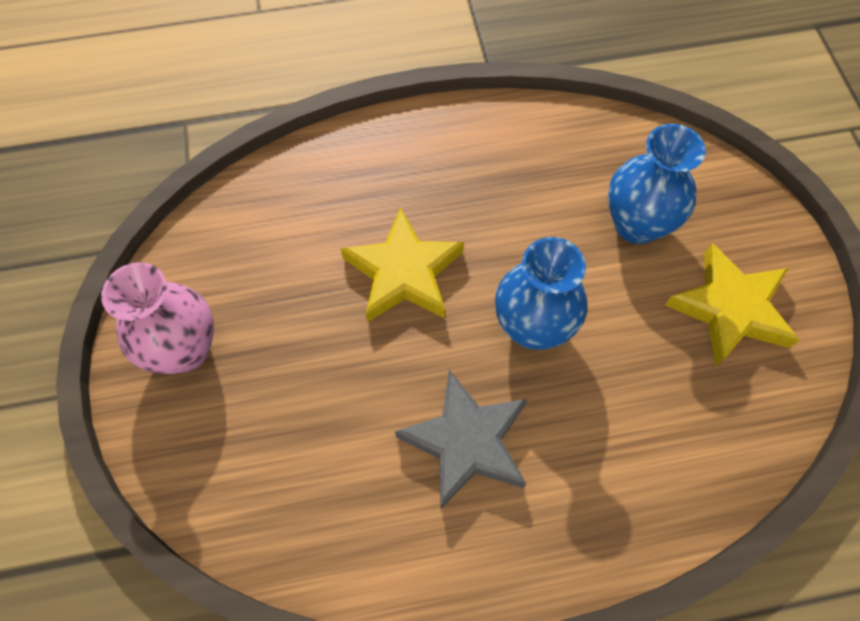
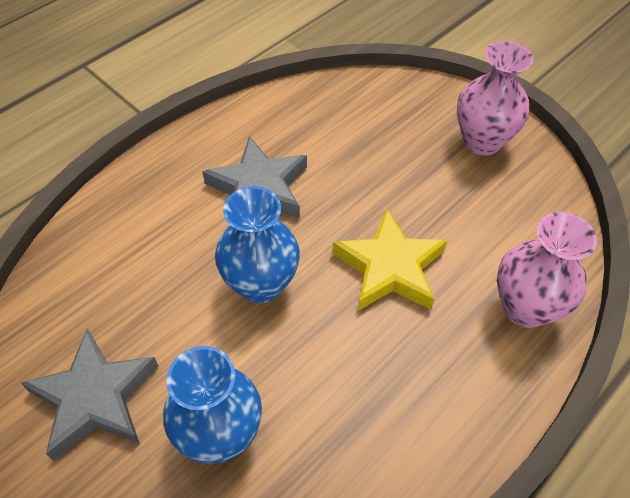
camera: 145 degrees right, 10 degrees down
yellow star [665,243,800,366] -> grey star [21,329,158,461]
none -> pink vase [497,212,597,328]

